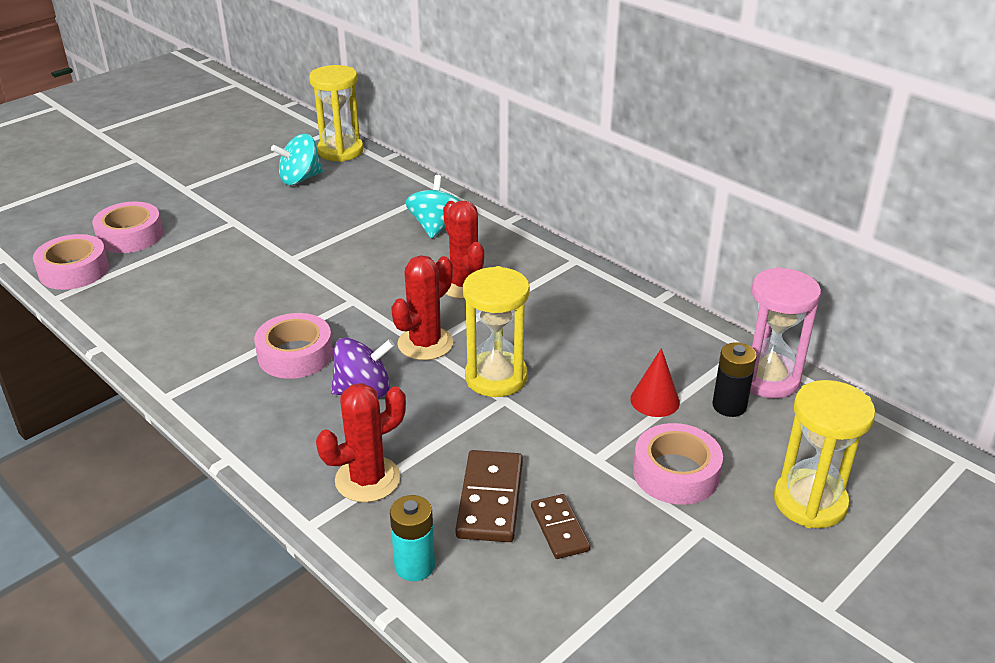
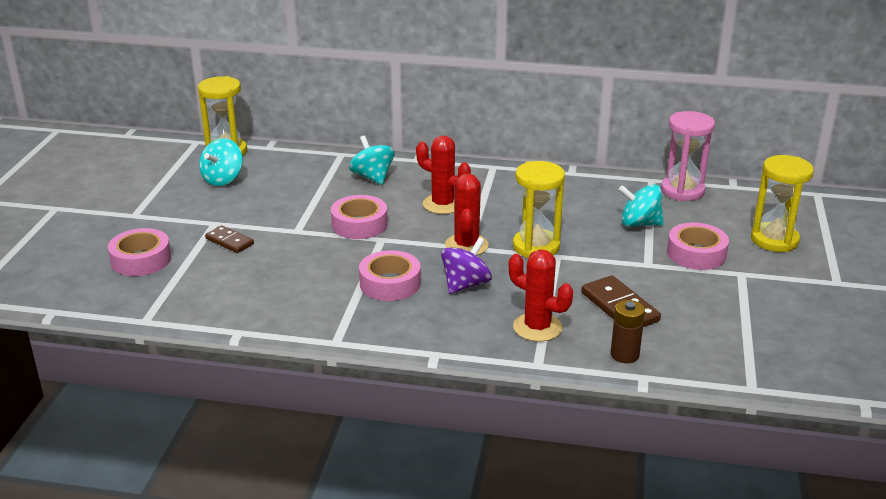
camera: 35 degrees left, 5 degrees down
pink tape [33,234,109,290] -> pink tape moved to [331,195,388,239]
red cactus [316,383,406,502] -> red cactus turned 75 degrees counterclockwise [508,249,573,342]
turquoise battery [390,495,435,581] -> brown battery [611,300,645,363]
brown domino [531,494,591,559] -> brown domino moved to [205,225,254,253]
red cone [630,348,680,417] -> turquoise spinning top [618,184,664,227]
black battery [712,342,757,417] -> none

